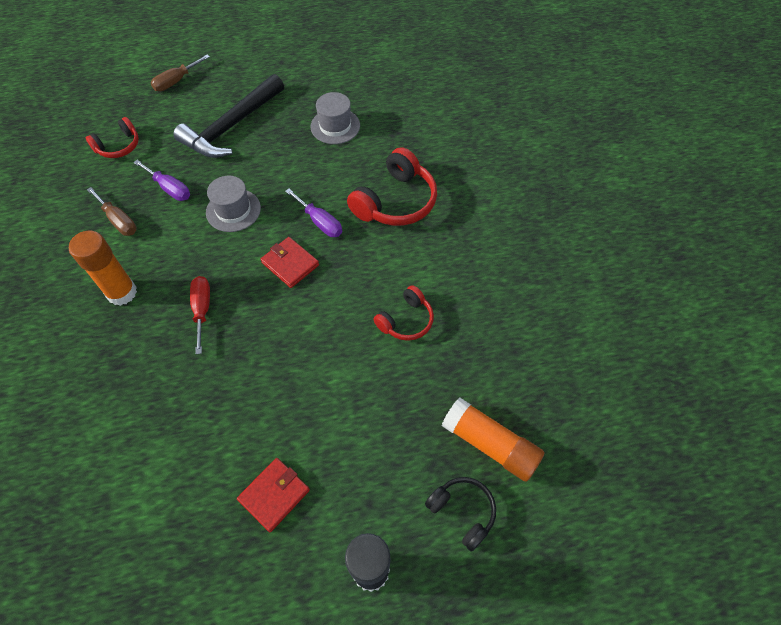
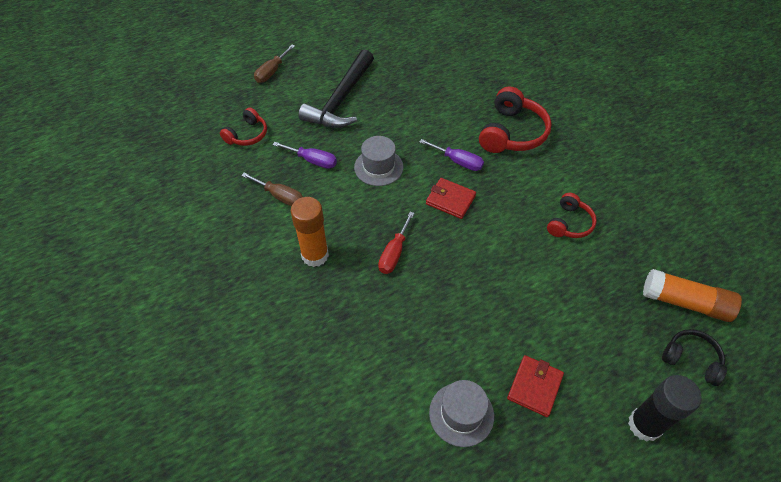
camera: 15 degrees left, 5 degrees down
red screwdriver [190,276,210,354] -> red screwdriver turned 135 degrees counterclockwise [378,212,414,274]
grey hat [310,92,360,144] -> grey hat moved to [429,380,494,447]

